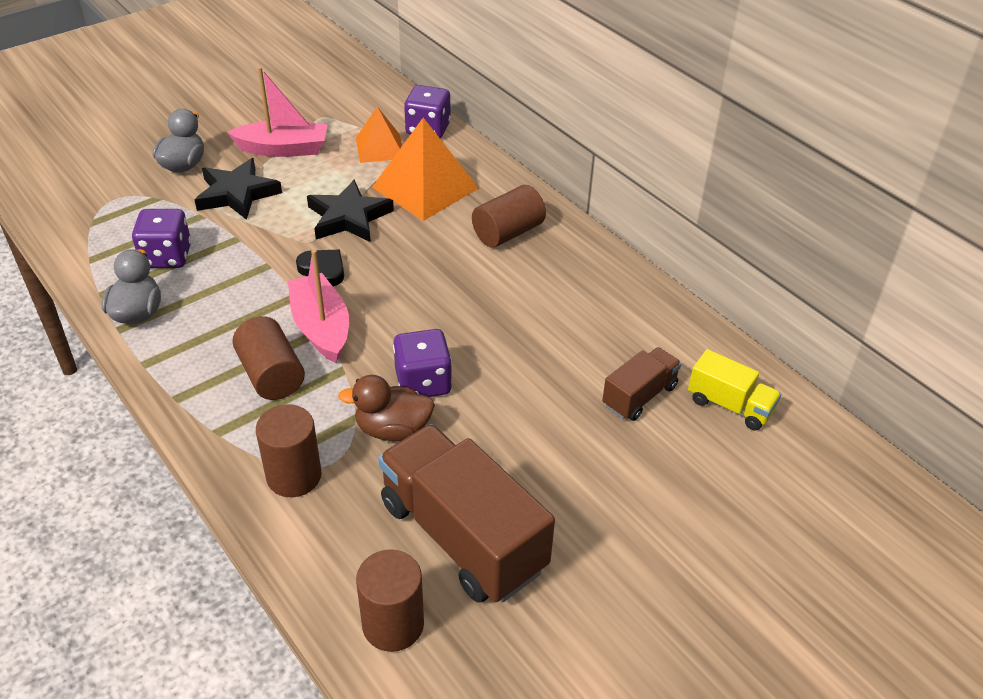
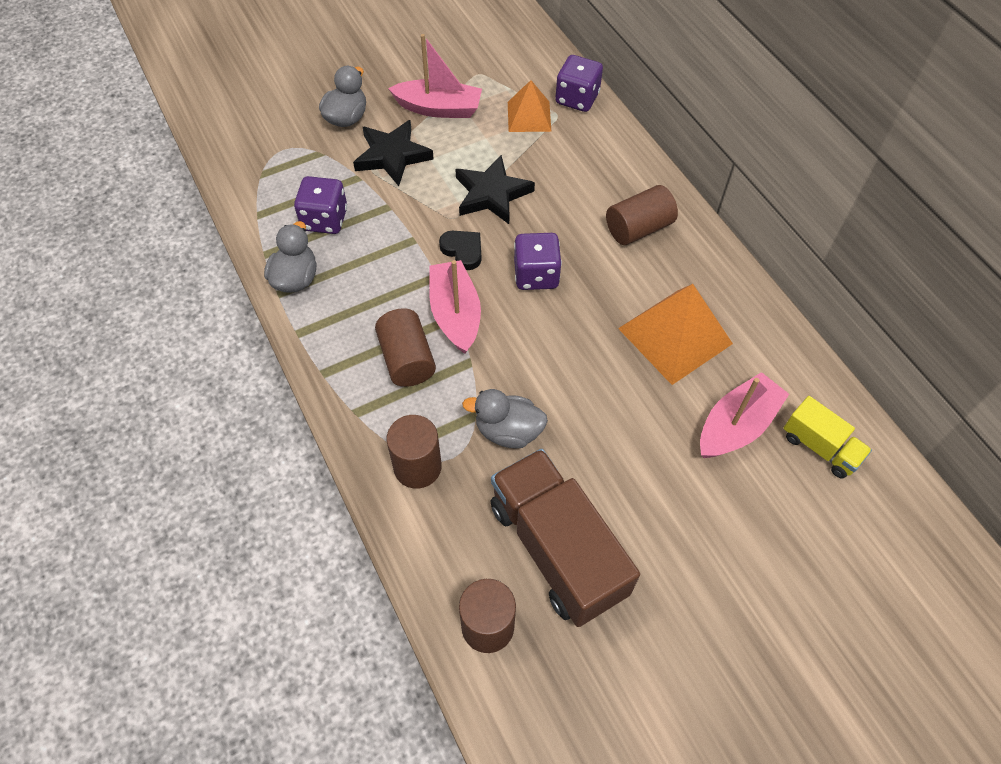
camera: 10 degrees right, 15 degrees up
brown duck [338,375,435,441] -> grey duck [462,389,548,448]
orange pyramid [372,117,479,221] -> orange pyramid moved to [618,284,733,385]
purple dice [393,329,452,397] -> purple dice moved to [514,233,562,290]
brown truck [602,347,682,421] -> pink boat [700,372,789,458]

